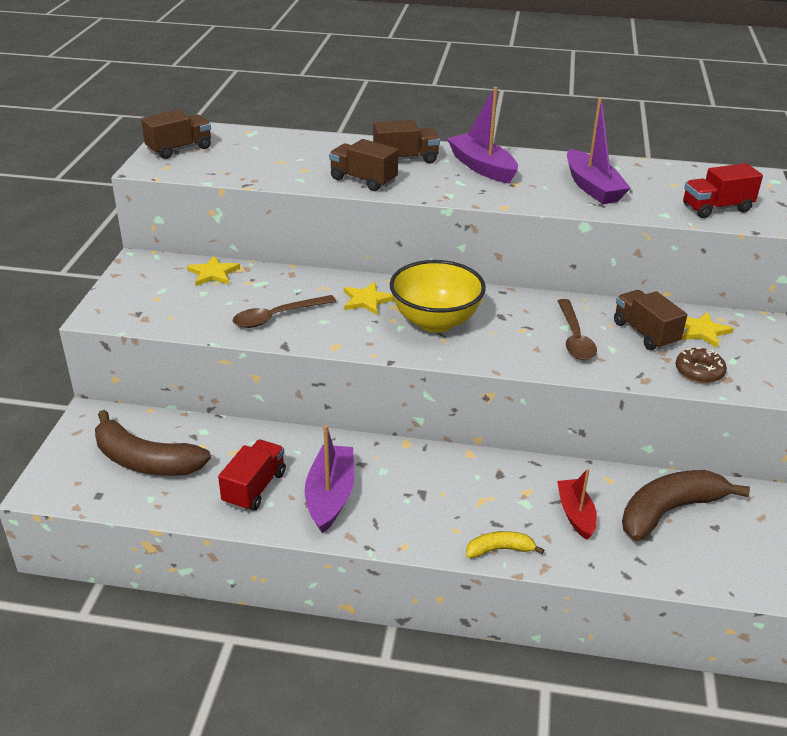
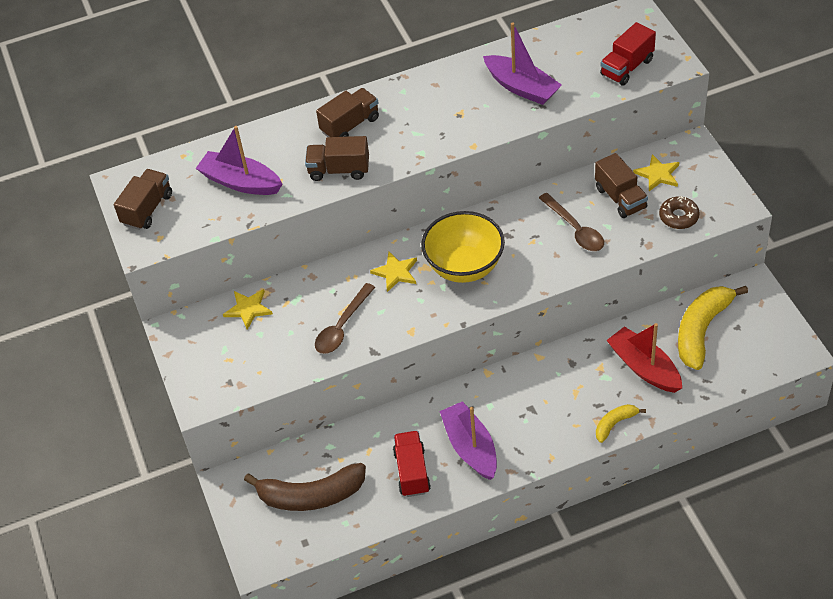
camera: 25 degrees left, 15 degrees up
purple boat [447,87,518,184] -> purple boat moved to [196,126,282,195]
red boat [557,469,597,540] -> red boat [606,323,682,393], size x1.51
brown truck [614,290,687,350] -> brown truck turned 150 degrees counterclockwise [595,153,648,218]
brown banana [622,470,750,541] -> yellow banana [678,286,748,370]

